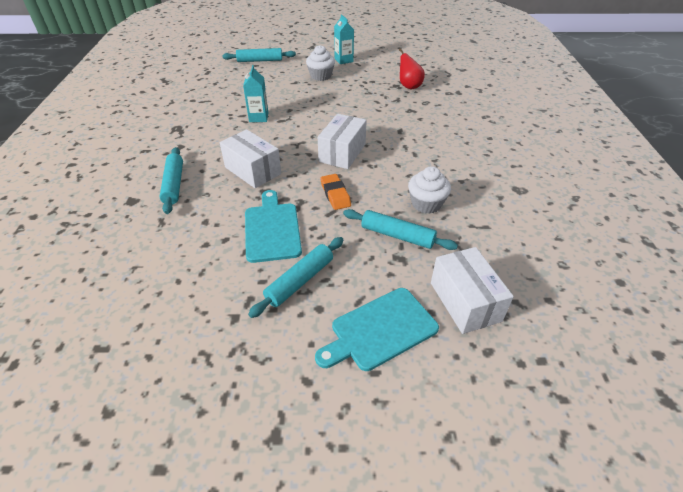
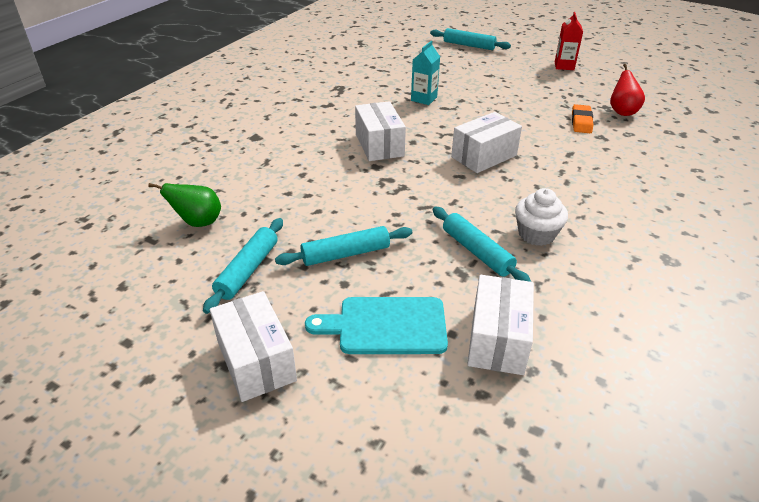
camera: 30 degrees right, 5 degrees down
turquoise rolling pin [160,147,183,214] -> turquoise rolling pin moved to [203,218,283,314]
turquoise cutting board [245,190,302,263] -> none
white cupcake [306,45,335,81] -> none
orange eraser [320,174,351,210] -> orange eraser moved to [572,104,593,133]
turquoise carton [334,14,354,64] -> red carton [555,12,583,70]
none -> green pear [148,183,221,227]
none -> white box [210,291,297,402]

